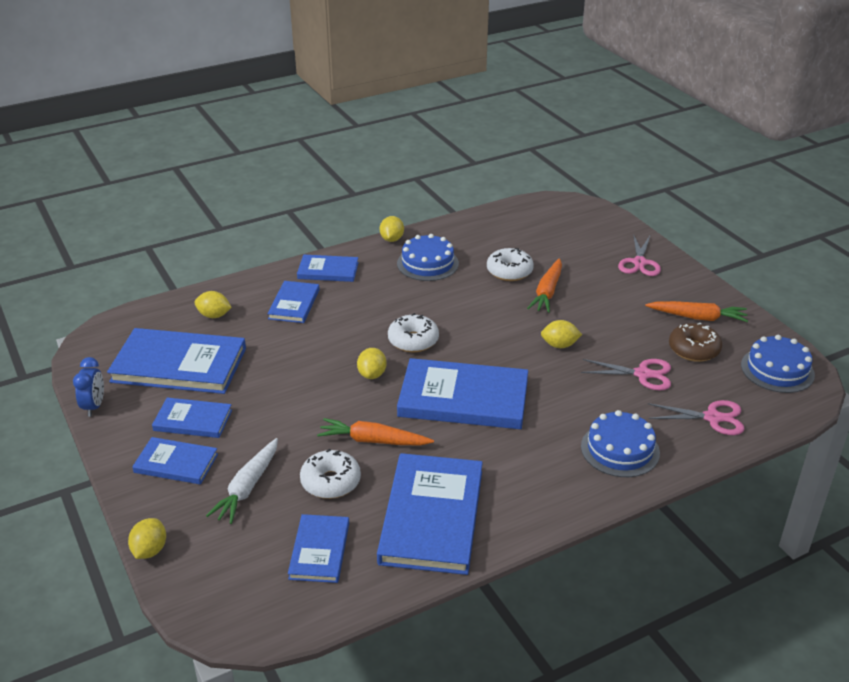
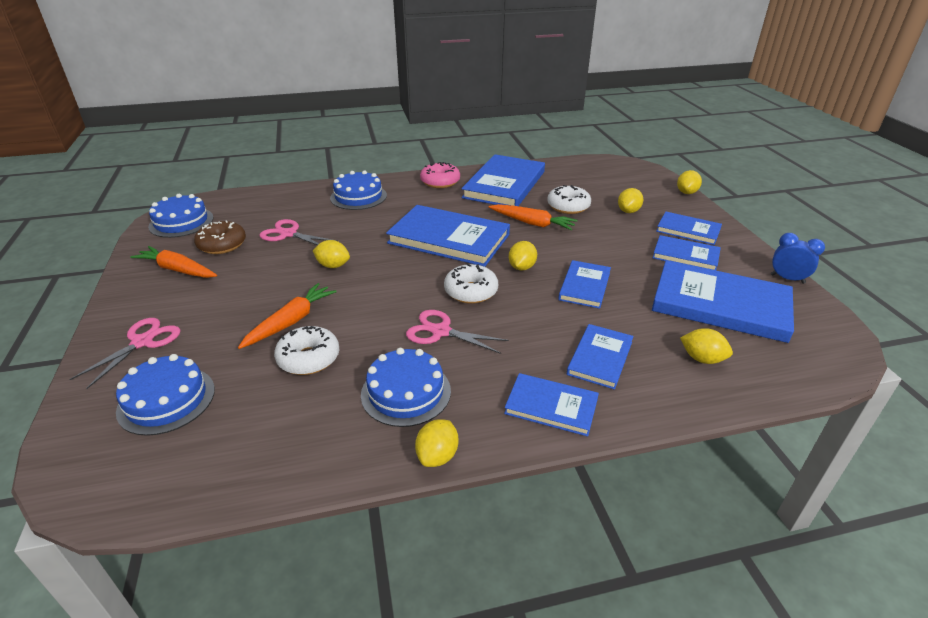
camera: 165 degrees left, 0 degrees up
blue clock [73,357,104,417] -> blue clock turned 105 degrees clockwise [771,233,825,284]
white carrot [206,438,278,524] -> yellow lemon [618,188,643,213]
blue book [288,514,349,583] -> blue book moved to [558,260,611,309]
pink scissors [648,400,745,435] -> pink scissors moved to [406,310,509,354]
none -> blue cake [116,354,215,436]
none -> pink donut [420,162,460,188]

